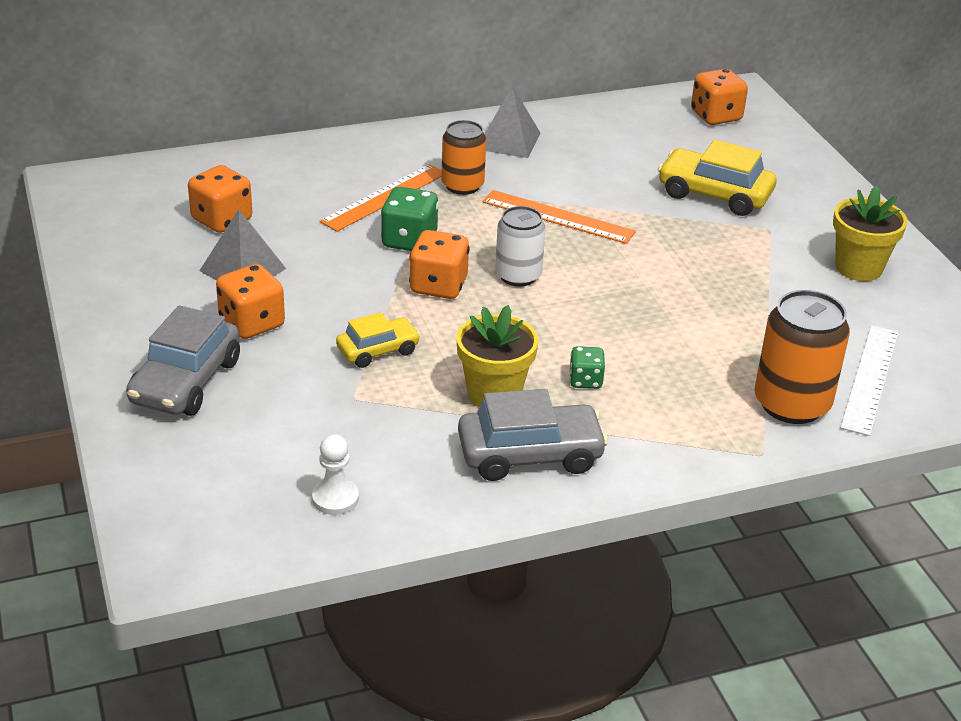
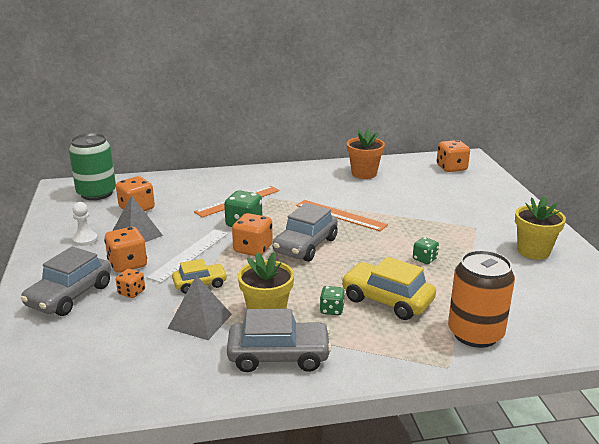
camera: 10 degrees right, 10 degrees down
white pawn [312,434,359,515] -> white pawn moved to [72,202,98,246]
orange can [441,120,486,195] -> none
grey pyramid [485,86,541,158] -> grey pyramid moved to [167,275,232,340]
white can [495,206,546,287] -> grey car [272,203,338,262]
yellow car [658,140,777,216] -> yellow car moved to [341,257,436,320]
white ruler [840,325,898,436] -> white ruler moved to [147,229,228,283]
none -> green can [69,133,116,200]
none -> orange dice [116,269,145,298]
none -> orange flower pot [347,129,385,179]
none -> green dice [413,237,439,264]

